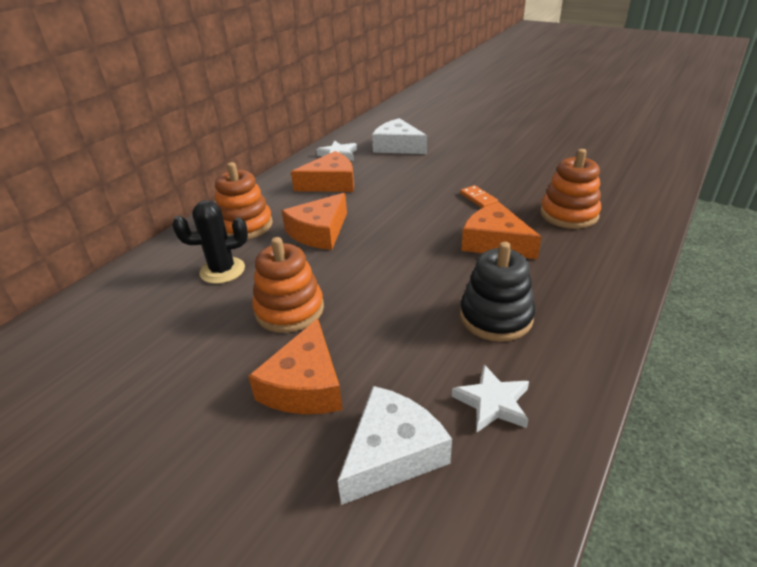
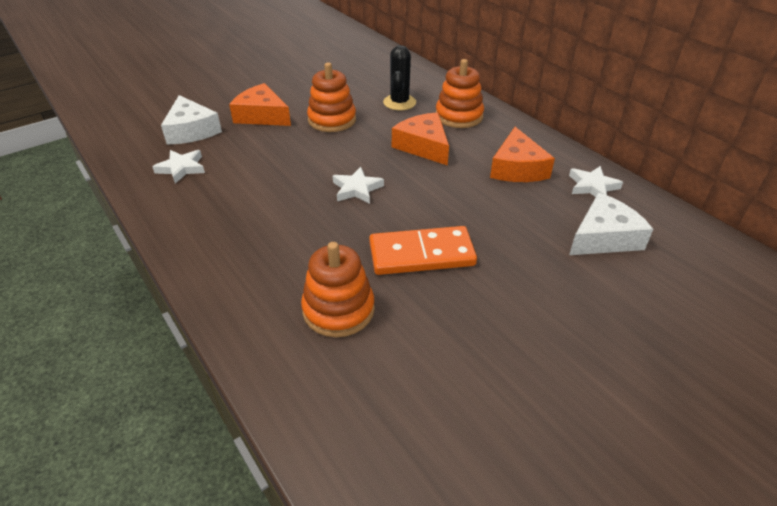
camera: 110 degrees right, 5 degrees up
orange domino [460,185,498,208] -> orange domino [369,226,477,275], size x2.15
black stacking toy [460,242,535,342] -> none
orange cheese [461,202,541,259] -> none
none -> white star [333,167,384,204]

